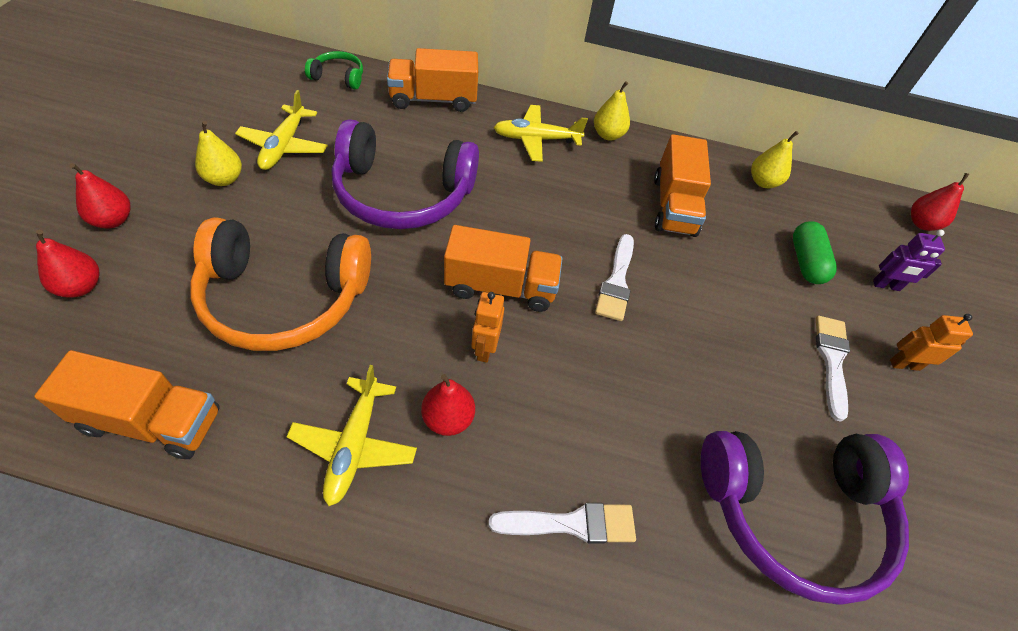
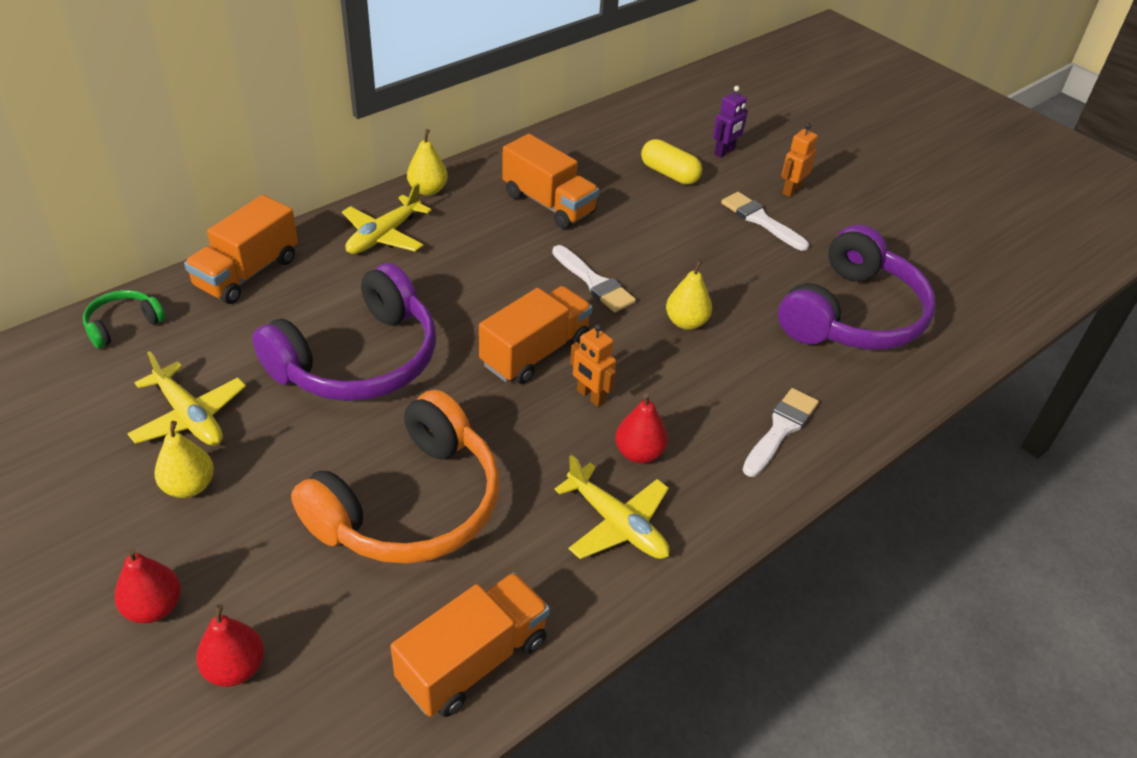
camera: 50 degrees left, 10 degrees down
yellow pear [751,131,799,188] -> yellow pear moved to [666,260,712,330]
green capsule [793,221,837,284] -> yellow capsule [641,139,702,185]
red pear [911,173,969,231] -> none

